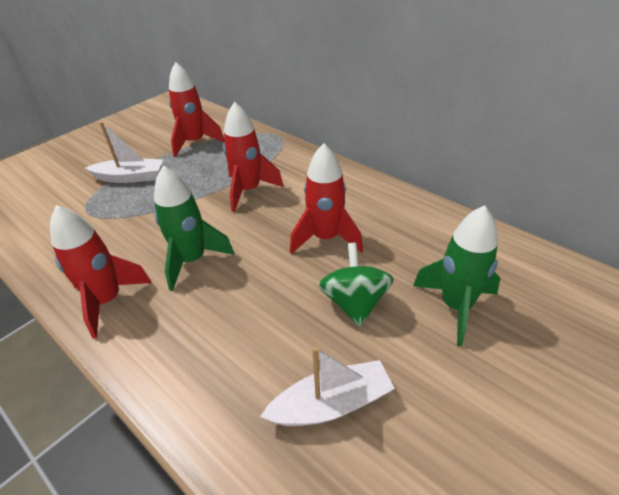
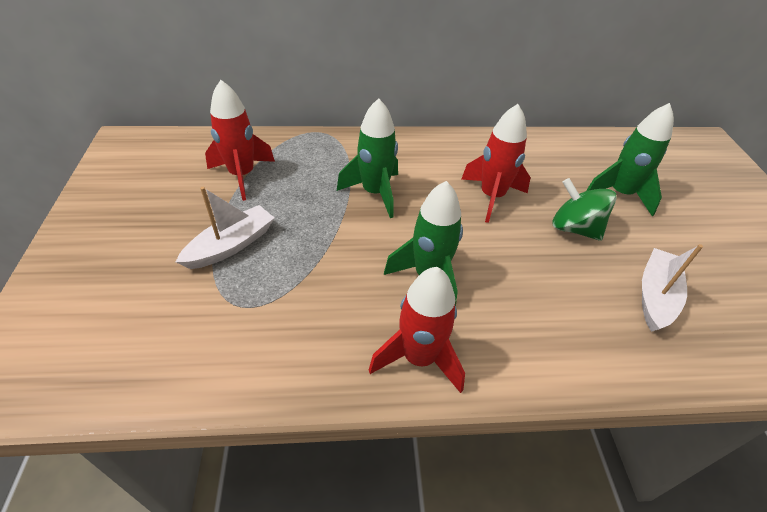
camera: 50 degrees left, 5 degrees up
red rocket [223,102,284,212] -> green rocket [337,98,398,218]

